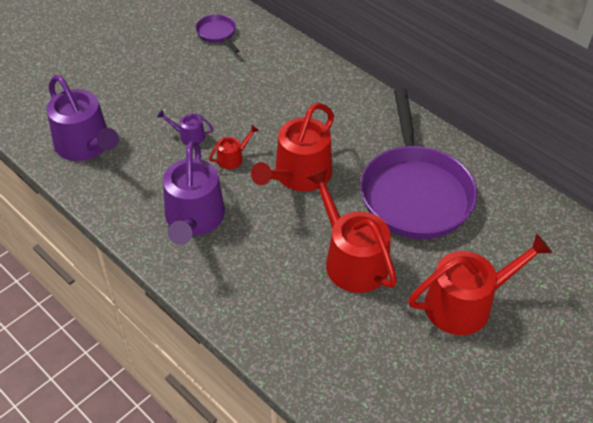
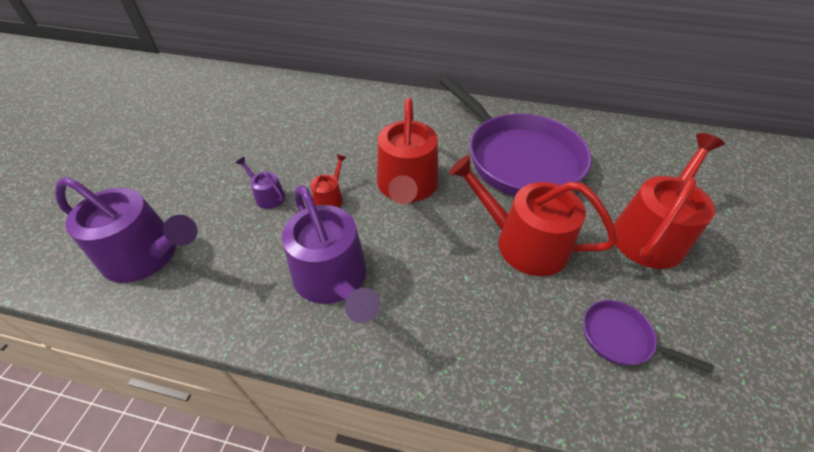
camera: 30 degrees left, 0 degrees up
purple watering can [157,110,214,145] -> purple watering can turned 60 degrees clockwise [236,157,285,209]
purple pan [196,14,239,53] -> purple pan moved to [583,300,714,373]

